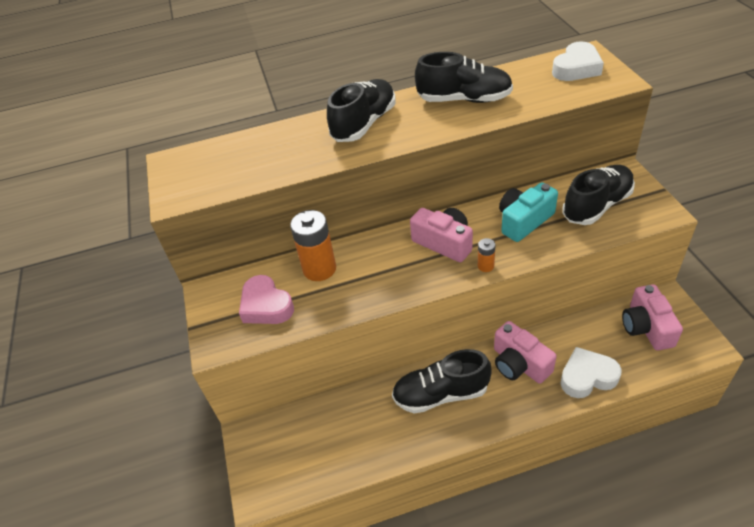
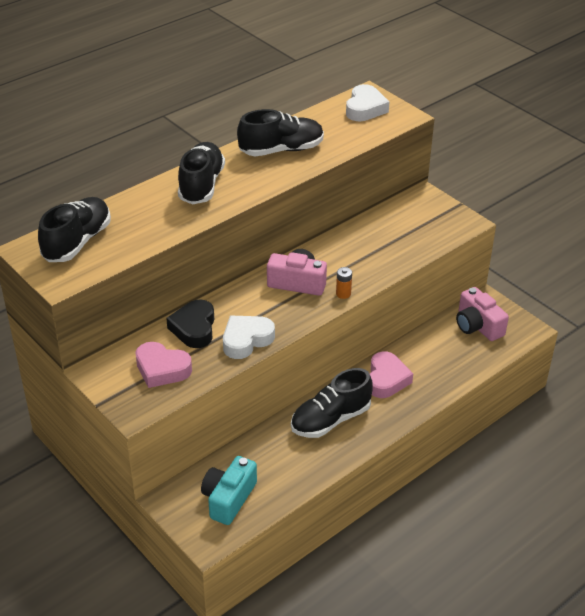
camera: 30 degrees left, 5 degrees down
orange battery [290,210,336,281] -> black heart [166,299,214,348]
pink camera [494,321,557,384] -> pink heart [370,352,413,398]
turquoise camera [499,182,558,242] -> turquoise camera moved to [201,456,257,525]
white heart [560,347,622,398] -> white heart moved to [223,316,275,359]
black shoe [562,165,635,225] -> black shoe moved to [38,197,111,262]

